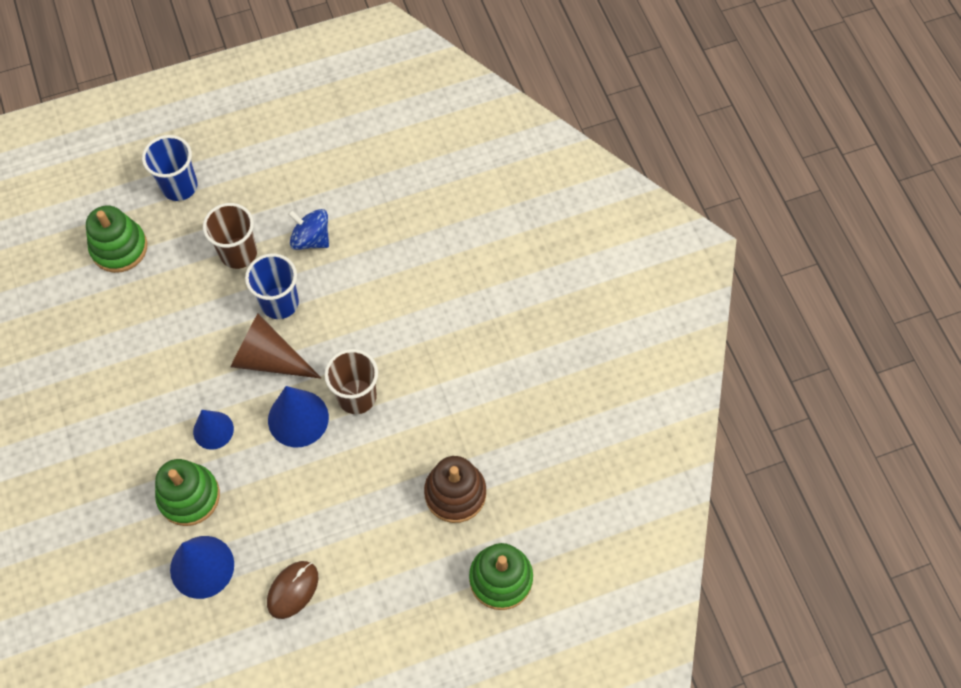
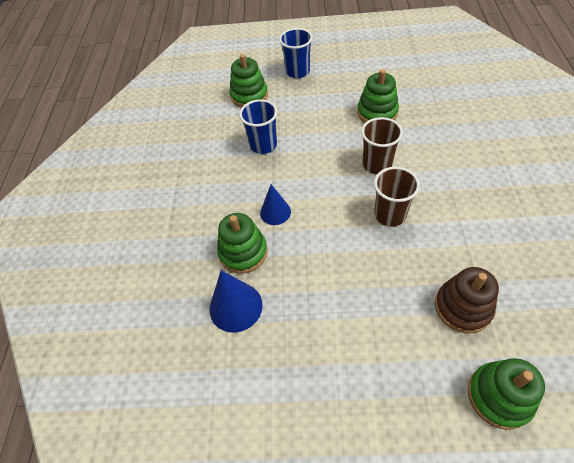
camera: 25 degrees right, 10 degrees down
brown cup [203,203,257,269] -> brown cup moved to [361,117,403,174]
brown cone [230,313,321,378] -> none
blue cup [245,254,299,319] -> blue cup moved to [239,100,278,154]
brown mouse [267,561,318,619] -> none
blue cone [268,386,329,448] -> none
blue spinning top [288,209,329,250] -> green stacking toy [357,69,399,123]

